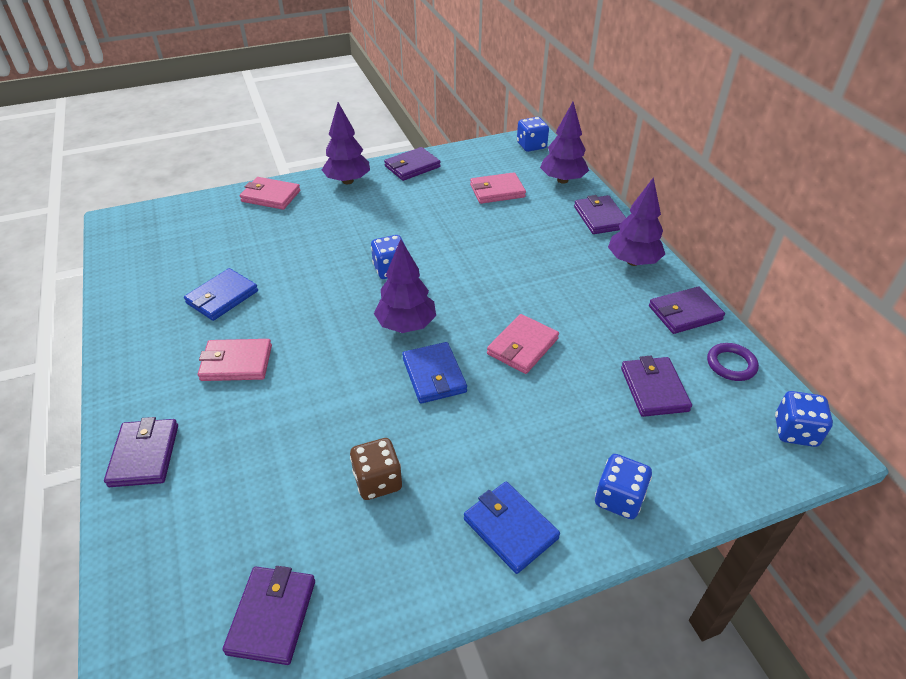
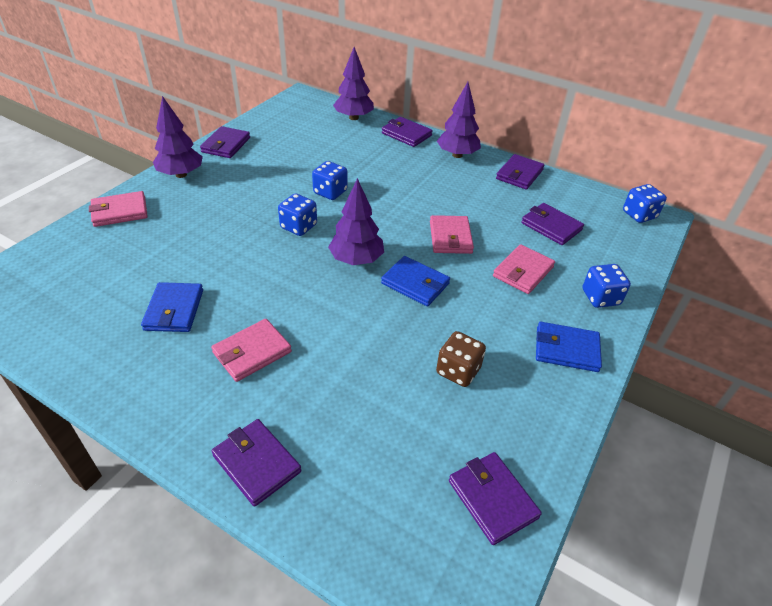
camera: 40 degrees left, 0 degrees up
pink wallet [470,172,526,204] -> pink wallet moved to [493,244,555,294]
blue dice [517,117,549,152] -> blue dice moved to [312,161,348,200]
purple ring [707,343,759,381] -> none

